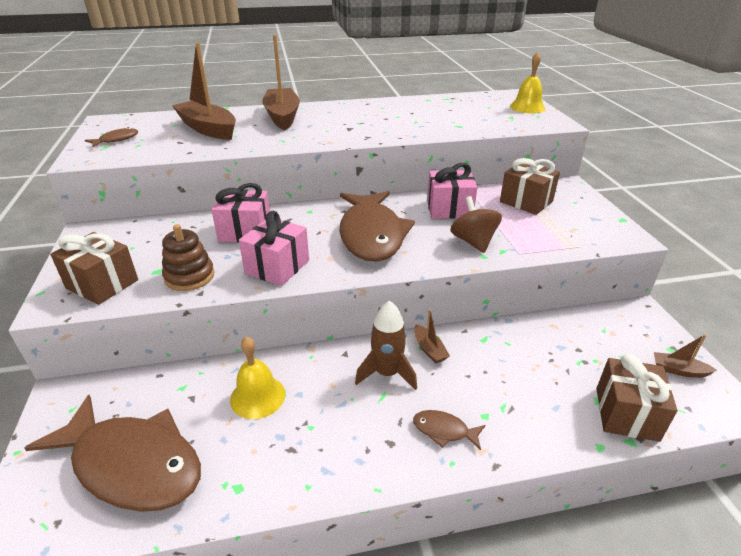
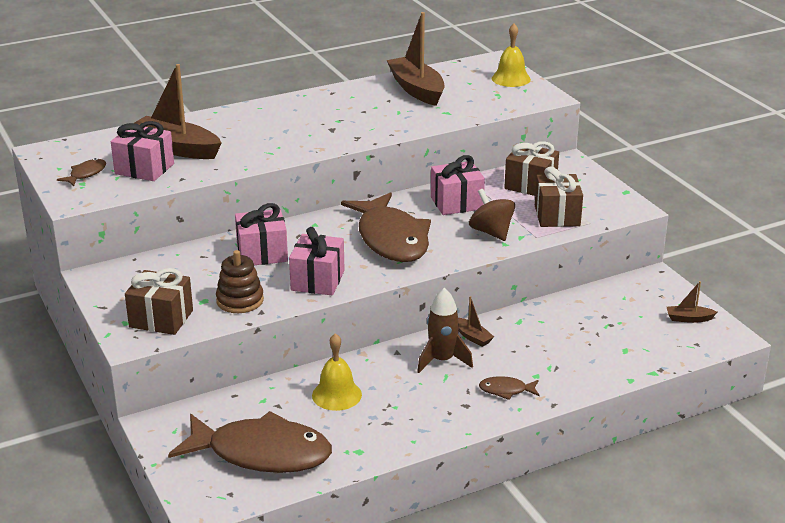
camera: 15 degrees left, 5 degrees down
brown boat [262,35,300,130] -> brown boat moved to [387,12,445,106]
brown gift [596,354,678,442] -> brown gift moved to [535,166,583,227]
none -> pink gift [111,121,174,181]

